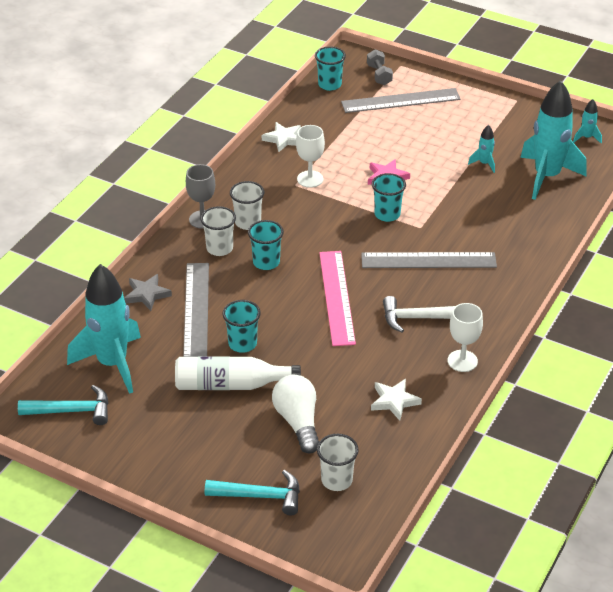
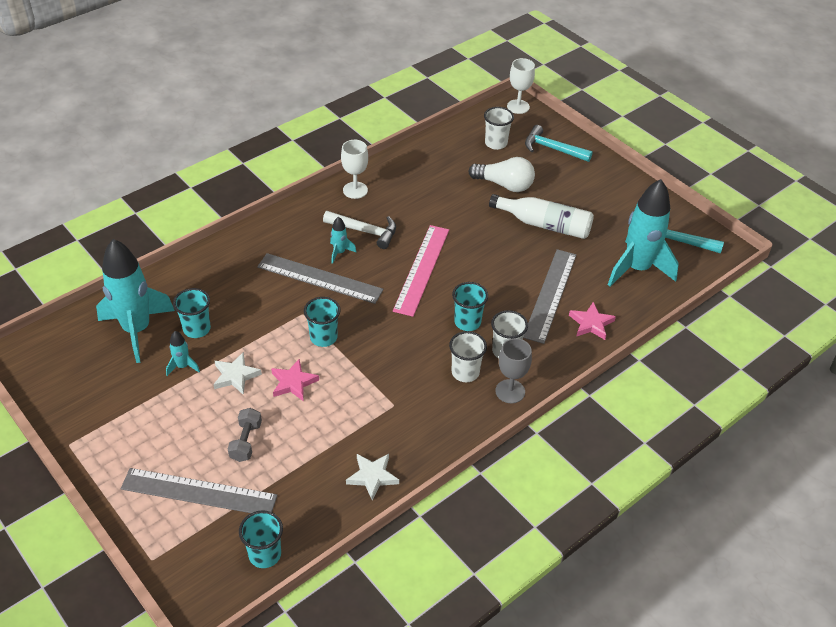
camera: 160 degrees left, 5 degrees up
grey star [124,274,172,311] -> pink star [569,302,616,340]
turquoise cup [223,300,261,353] -> turquoise cup moved to [173,288,211,338]
white light bulb [272,375,319,454] -> white light bulb turned 75 degrees counterclockwise [469,157,535,192]
white goblet [296,125,325,188] -> white goblet moved to [507,58,535,114]
grey dumbbell [367,49,393,85] -> grey dumbbell moved to [228,408,262,462]
white star [371,379,422,420] -> white star moved to [213,352,262,395]
turquoise rocket [573,99,602,143] -> turquoise rocket moved to [330,217,357,264]

